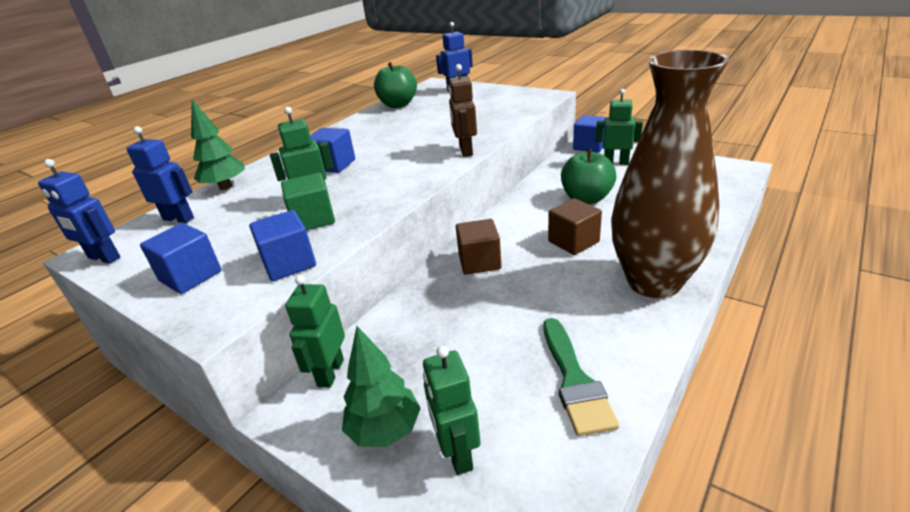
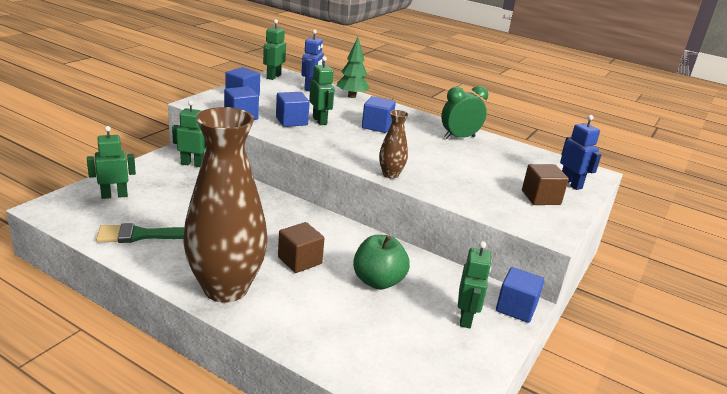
camera: 80 degrees right, 5 degrees down
blue robot [38,159,120,264] -> green robot [263,19,286,80]
green cube [281,173,335,230] -> blue cube [276,92,310,127]
green tree [342,326,421,447] -> none
green apple [374,62,417,108] -> none
brown robot [448,64,477,157] -> brown vase [379,110,408,179]
brown cube [456,219,501,275] -> brown cube moved to [522,164,569,205]
none -> green clock [441,86,488,139]

